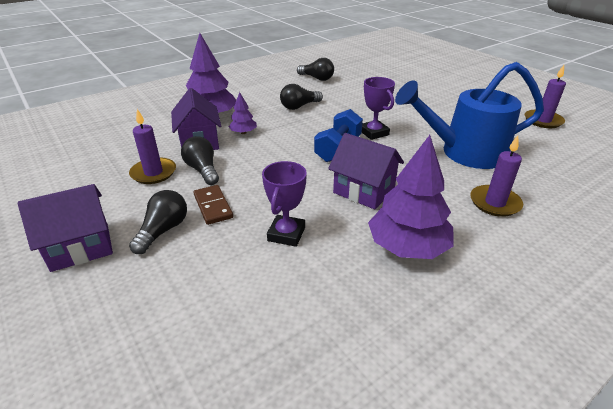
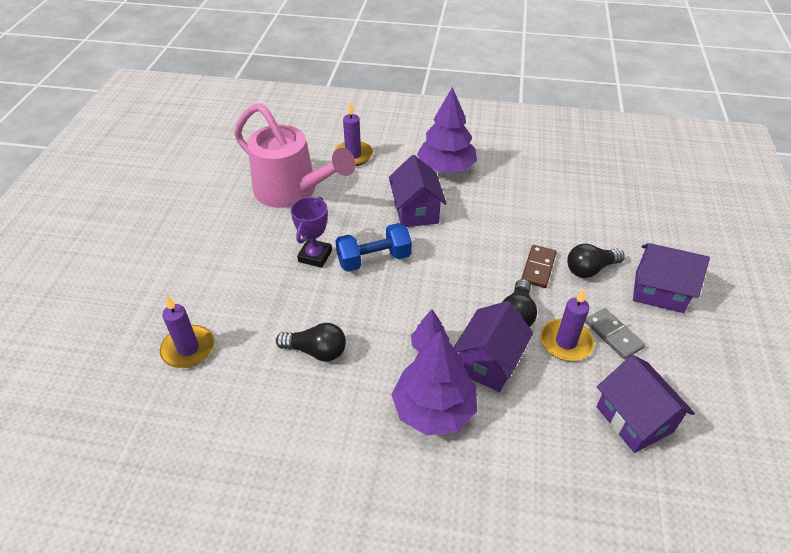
camera: 135 degrees left, 10 degrees up
purple trophy [262,161,307,247] -> none
black light bulb [297,58,334,81] -> none
blue watering can [395,62,544,169] -> pink watering can [234,103,356,208]
purple candle [525,65,566,128] -> purple candle moved to [160,296,215,368]
none -> grey domino [585,308,645,359]
none -> purple house [597,355,695,453]

